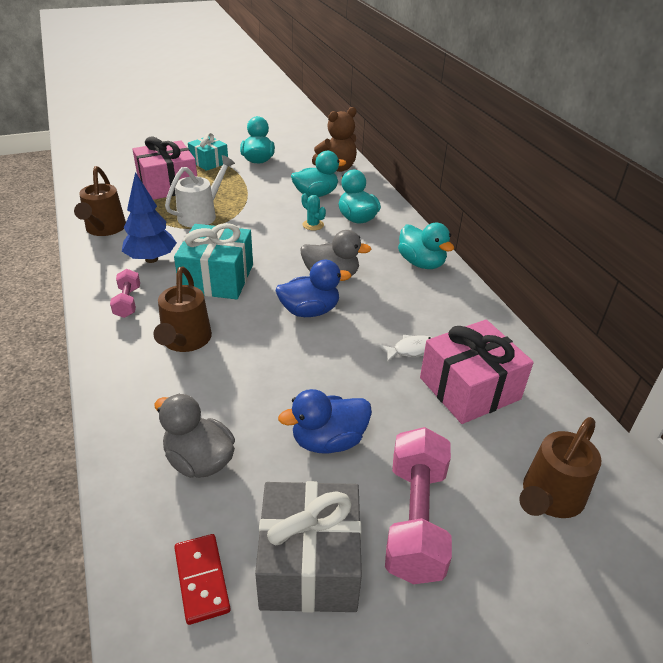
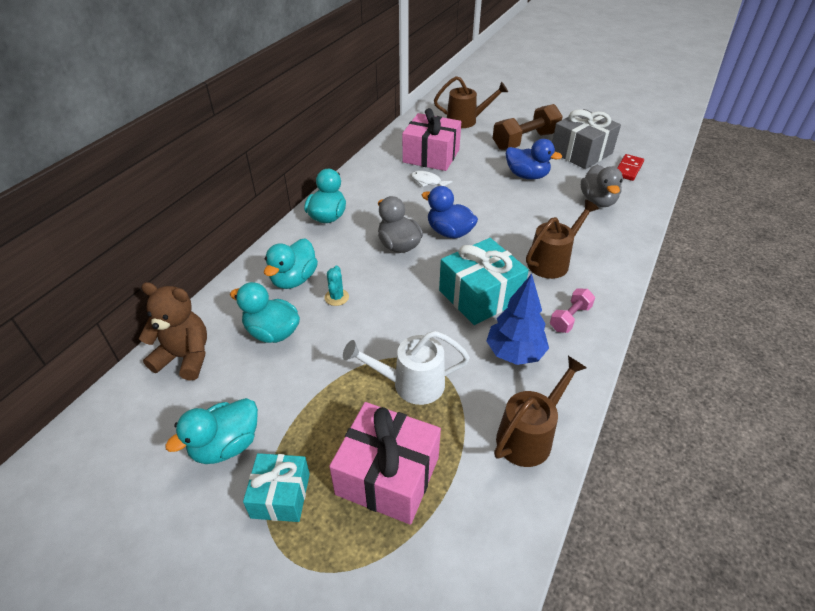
camera: 130 degrees left, 5 degrees up
pink dumbbell [385,427,452,584] -> brown dumbbell [493,104,563,150]

